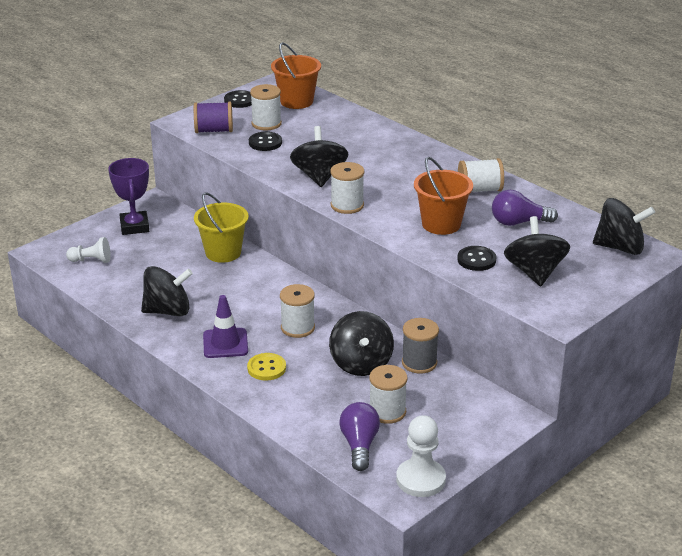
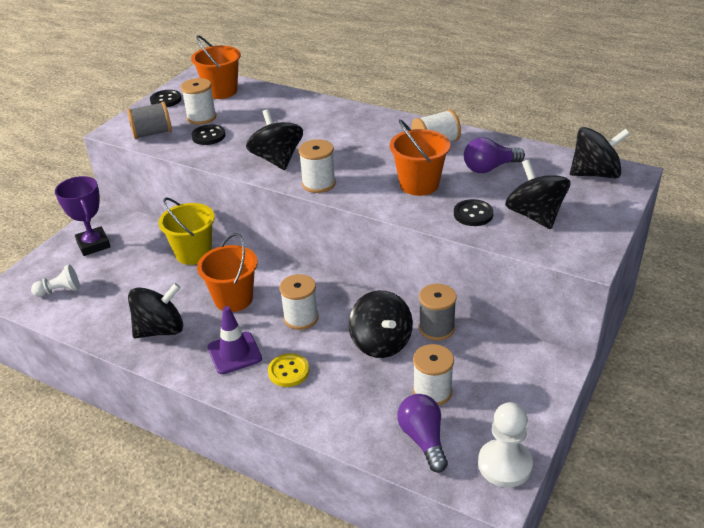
camera: 15 degrees left, 5 degrees up
purple spool [194,102,233,133] -> grey spool [127,101,172,139]
none -> orange bucket [197,233,258,312]

